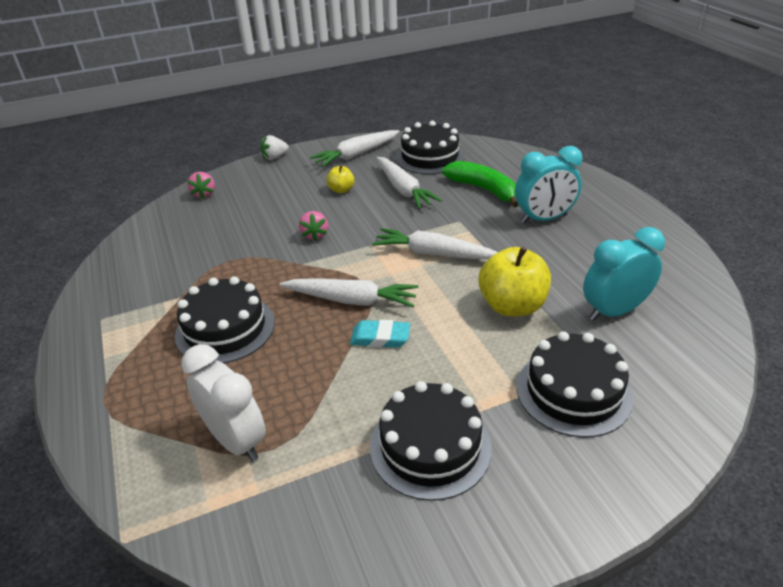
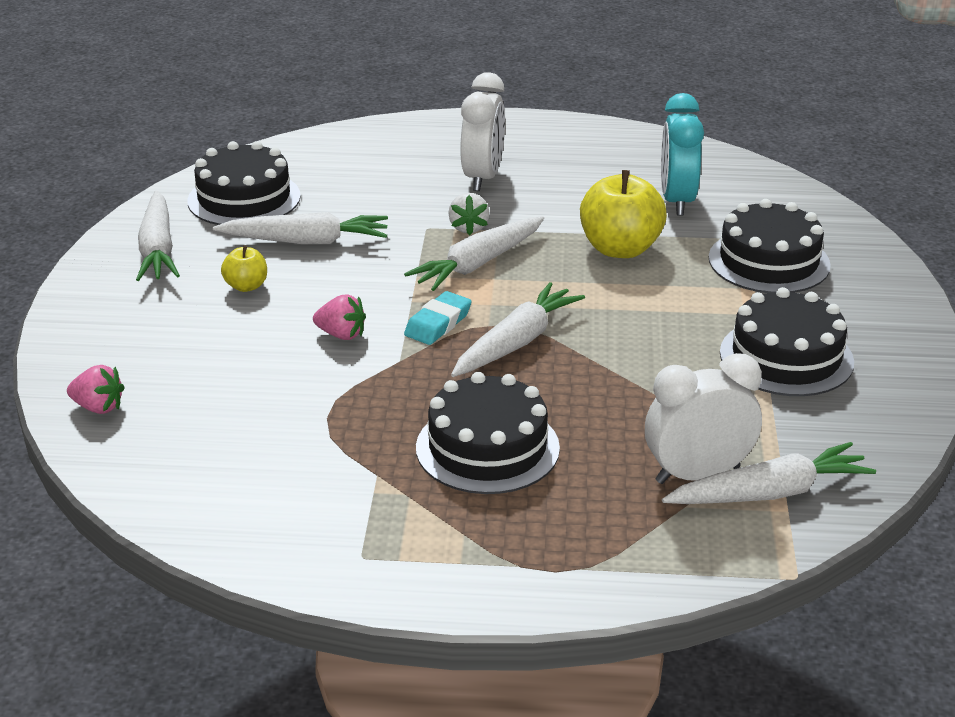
camera: 65 degrees left, 5 degrees down
white strawberry [260,135,289,160] -> white strawberry moved to [448,193,489,235]
turquoise eraser [350,320,410,348] -> turquoise eraser moved to [404,291,472,345]
green banana [442,161,518,207] -> none
turquoise clock [515,146,583,224] -> white clock [460,72,505,191]
none -> white carrot [662,442,876,504]

